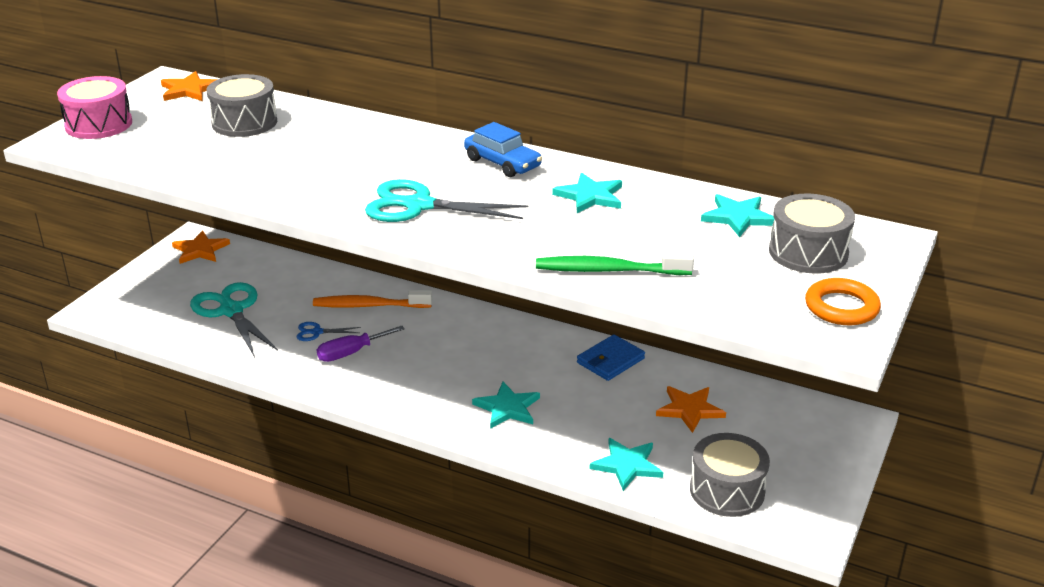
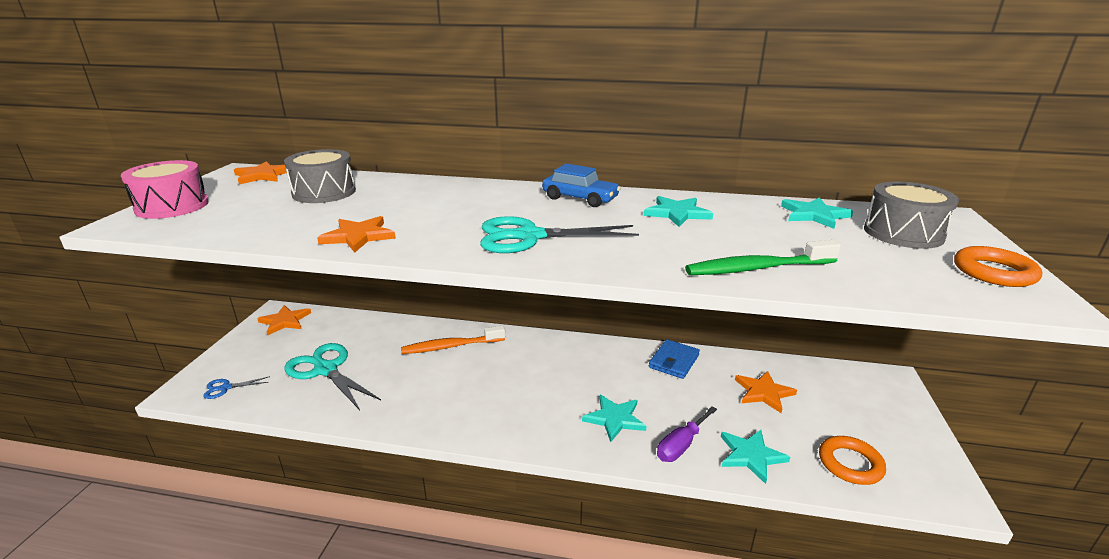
camera: 15 degrees left, 5 degrees down
blue scissors [297,322,361,341] -> blue scissors moved to [203,376,270,399]
purple screwdriver [317,326,405,362] -> purple screwdriver moved to [657,406,717,462]
grey drum [690,433,770,517] -> orange ring [819,436,886,485]
none -> orange star [317,216,396,253]

